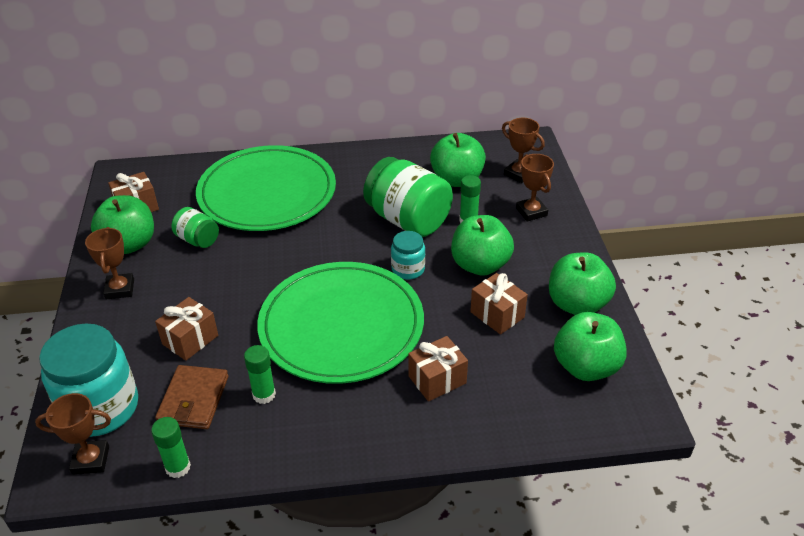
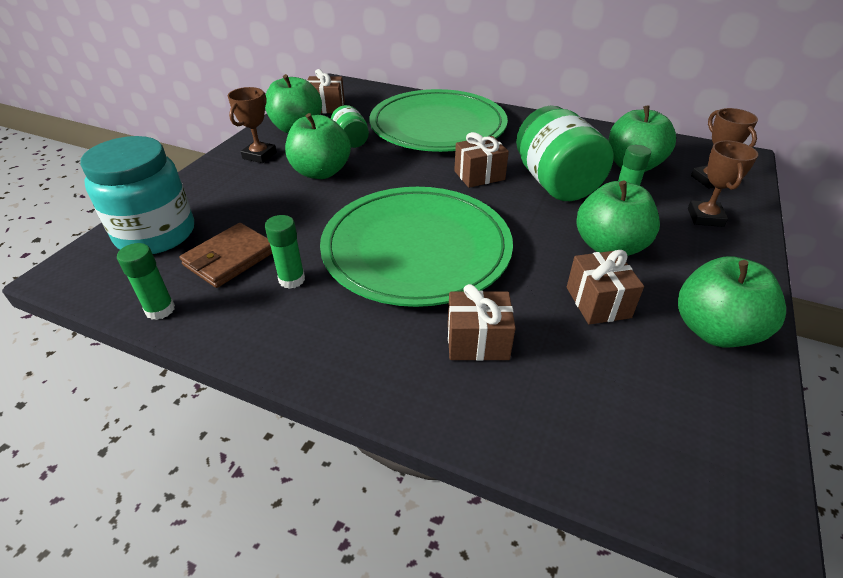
camera: 30 degrees right, 0 degrees up
brown trophy [35,393,111,475] -> none
brown gift [155,297,218,361] -> brown gift moved to [454,132,509,188]
turquoise jar [391,231,425,279] -> none
green apple [554,312,627,381] -> green apple moved to [285,113,351,179]

